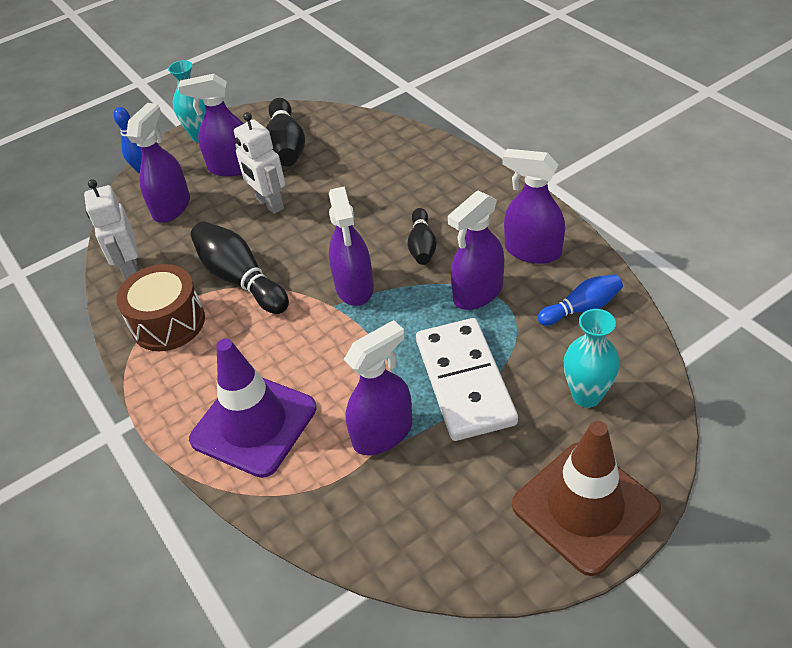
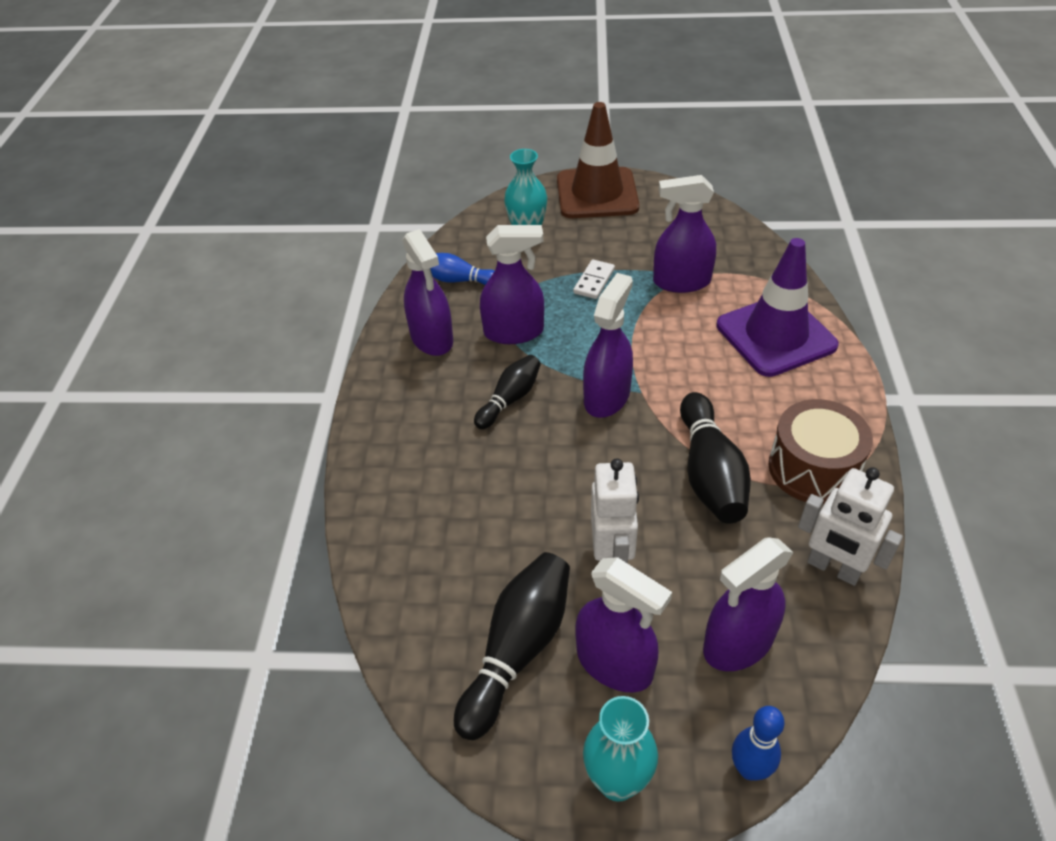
camera: 145 degrees left, 0 degrees up
white robot [84,179,139,280] -> white robot turned 105 degrees clockwise [798,467,903,586]
white domino [416,318,518,441] -> white domino [573,259,615,299], size x0.44

